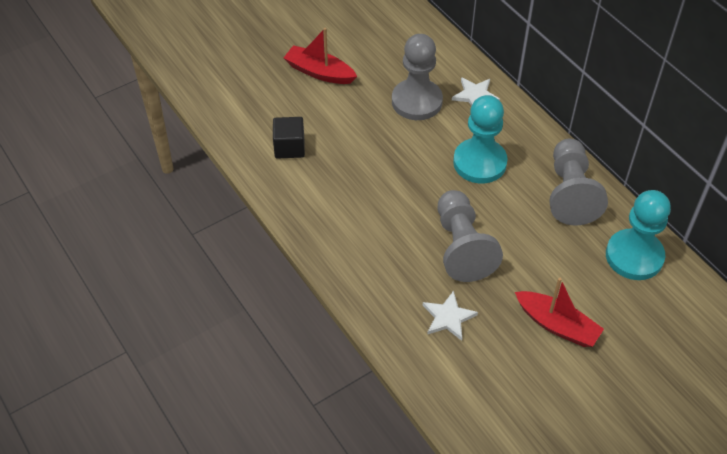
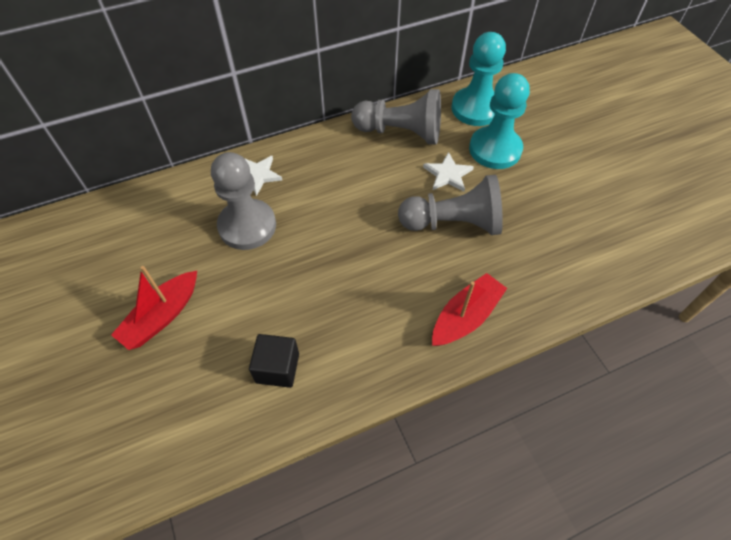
camera: 80 degrees left, 5 degrees up
white star [423,291,478,341] -> white star moved to [423,152,474,192]
turquoise pawn [453,95,508,184] -> turquoise pawn moved to [469,73,530,169]
red boat [515,278,604,347] -> red boat moved to [432,273,507,346]

